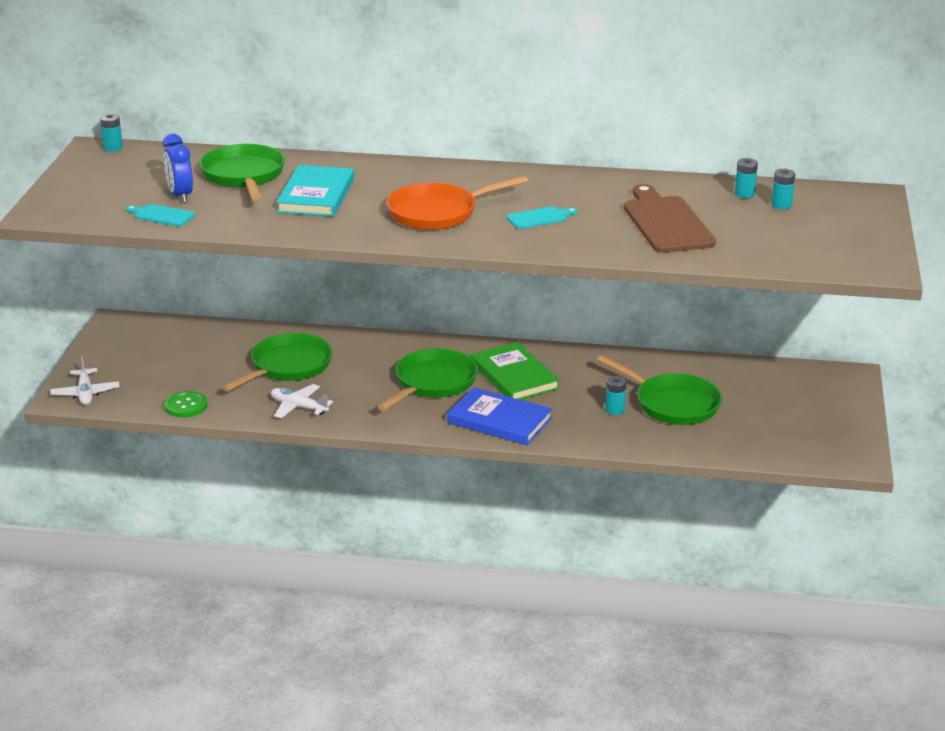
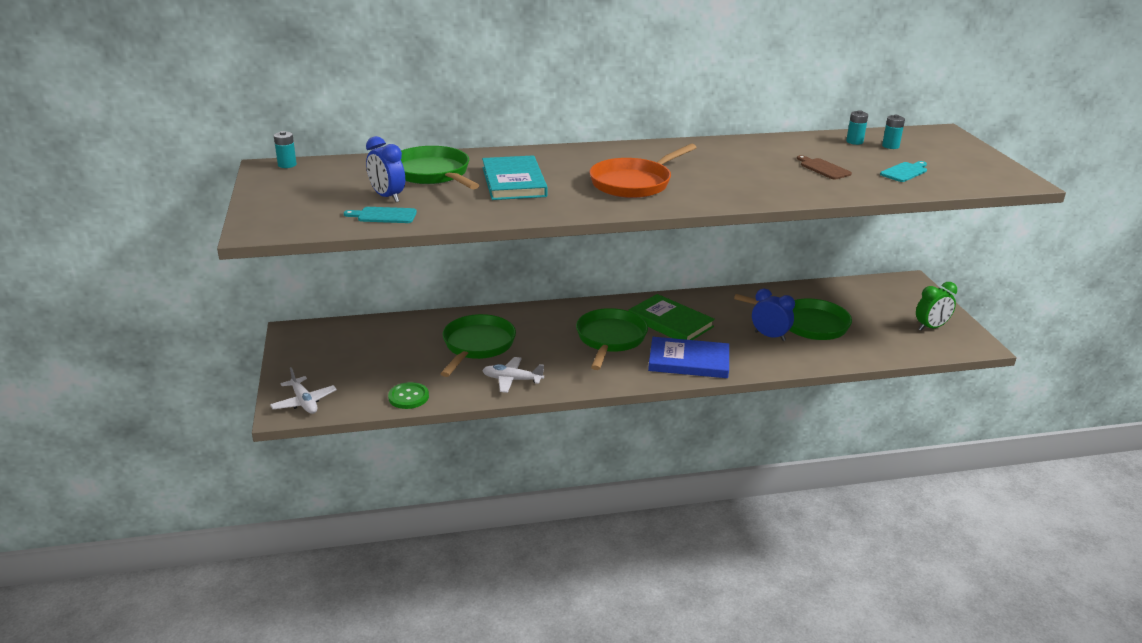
camera: 20 degrees left, 0 degrees up
turquoise cutting board [507,206,578,229] -> turquoise cutting board moved to [880,161,927,182]
turquoise battery [605,376,626,415] -> blue clock [752,288,795,341]
brown cutting board [624,184,716,253] -> brown cutting board [797,155,852,180], size x0.50
none -> green clock [916,282,957,331]

